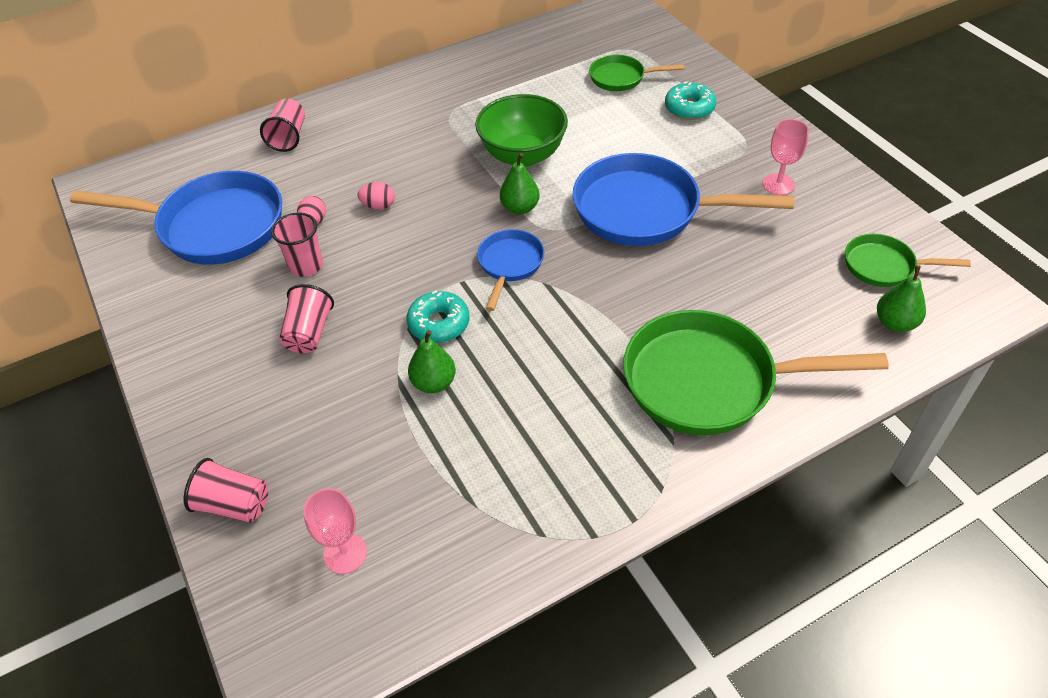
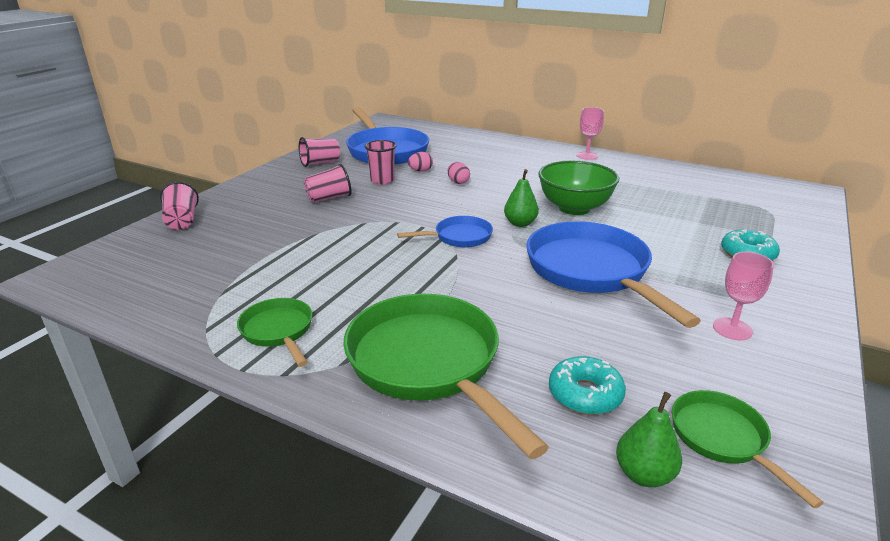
camera: 55 degrees right, 20 degrees down
pink cup [260,99,305,152] -> pink cup moved to [299,137,340,167]
pink goblet [303,488,367,574] -> pink goblet moved to [576,107,604,160]
turquoise donut [406,290,469,343] -> turquoise donut moved to [549,356,626,415]
green pear [408,330,456,393] -> none
green pan [589,55,684,91] -> green pan moved to [237,298,312,367]

